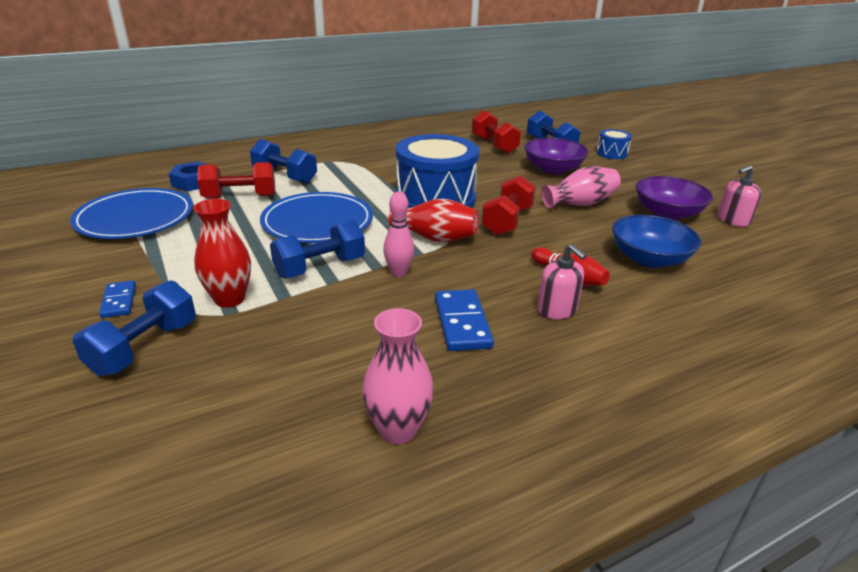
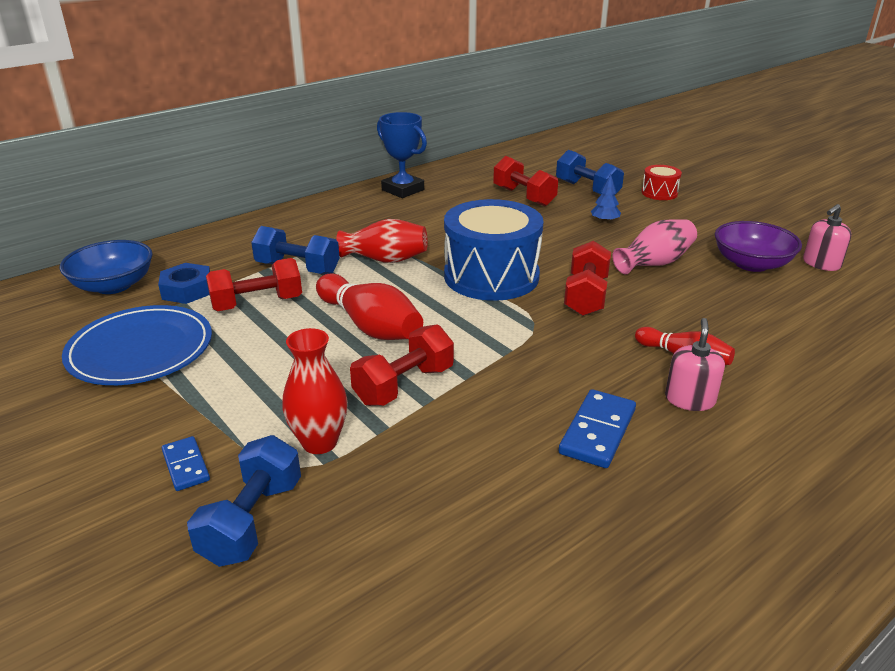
camera: 10 degrees left, 0 degrees up
blue plate [260,192,373,243] -> red bowling pin [316,273,423,340]
blue dumbbell [270,220,365,278] -> red dumbbell [350,324,454,406]
pink vase [362,308,434,444] -> none
pink bowling pin [383,192,414,277] -> none
red vase [389,198,479,243] -> red vase moved to [336,219,428,263]
blue domino [435,289,494,351] -> blue domino turned 45 degrees clockwise [559,389,636,468]
purple bowl [524,138,589,174] -> blue tree [591,174,621,223]
pink soap dispenser [537,244,587,319] -> pink soap dispenser turned 120 degrees counterclockwise [665,318,725,411]
blue drum [597,129,632,159] -> red drum [642,165,682,200]
blue bowl [612,215,701,268] -> blue bowl moved to [60,240,153,294]
none -> blue trophy [377,112,427,198]

